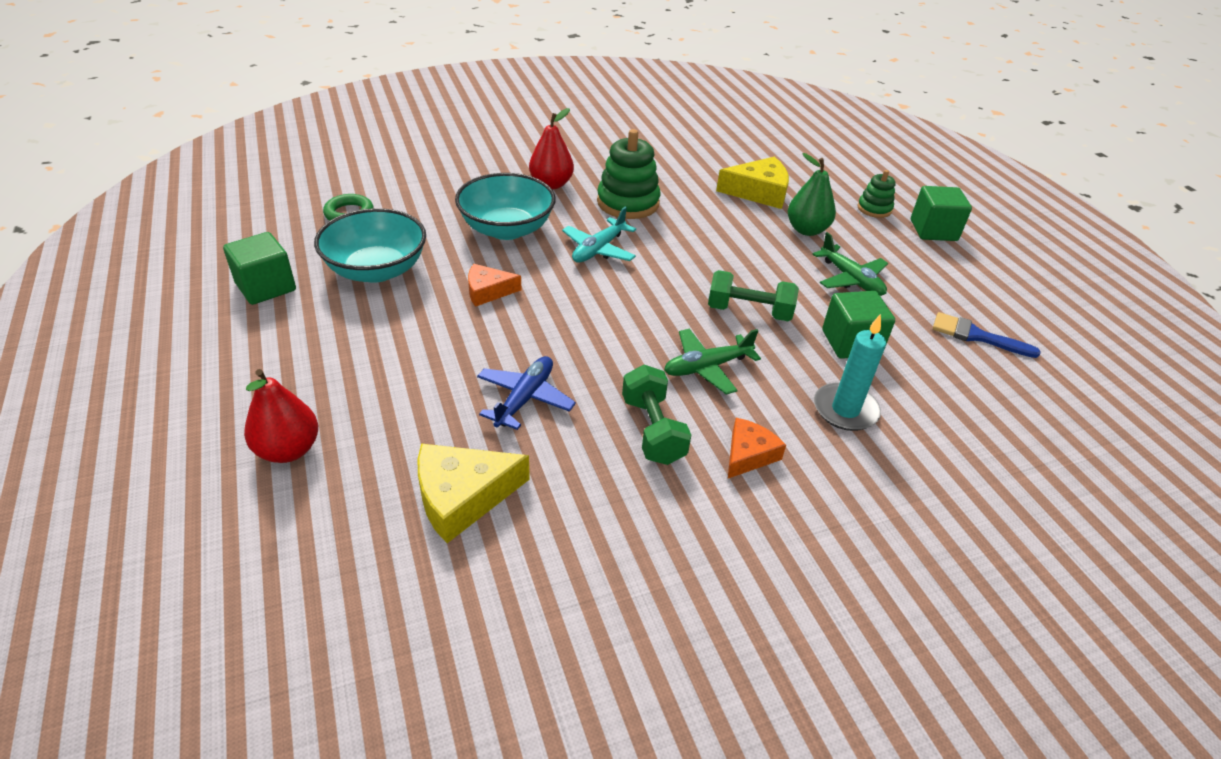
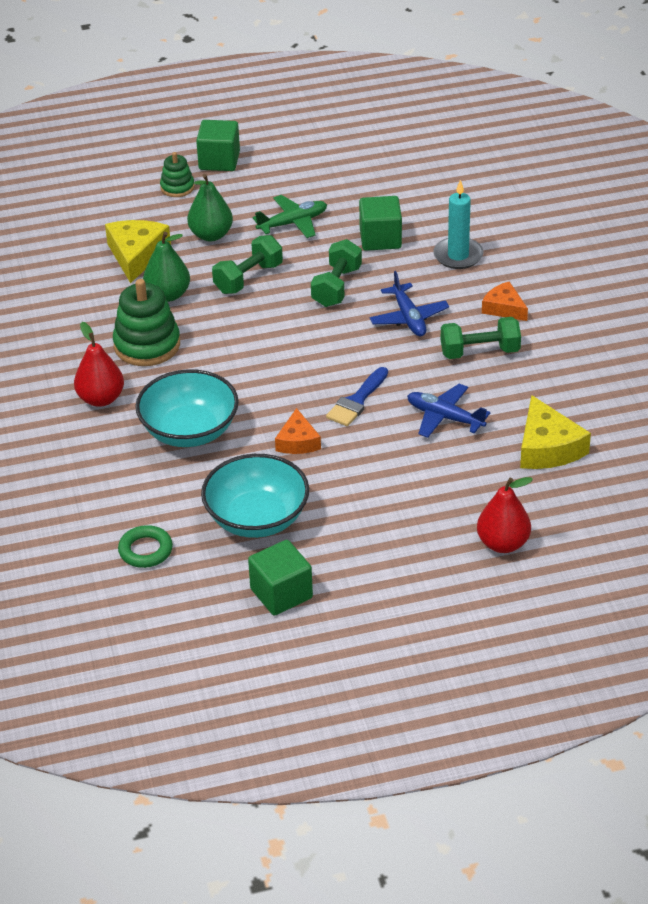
camera: 80 degrees left, 0 degrees up
turquoise plane [562,207,636,263] -> none
green plane [664,328,761,394] -> blue plane [370,271,449,336]
blue brush [933,312,1041,358] -> blue brush moved to [326,367,388,426]
none -> green pear [143,232,190,302]
none -> green dumbbell [212,235,283,294]

